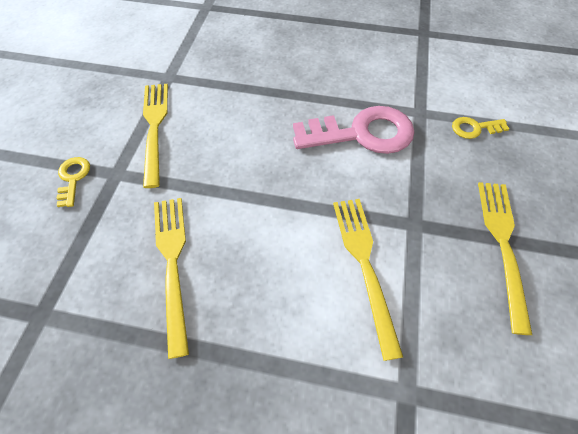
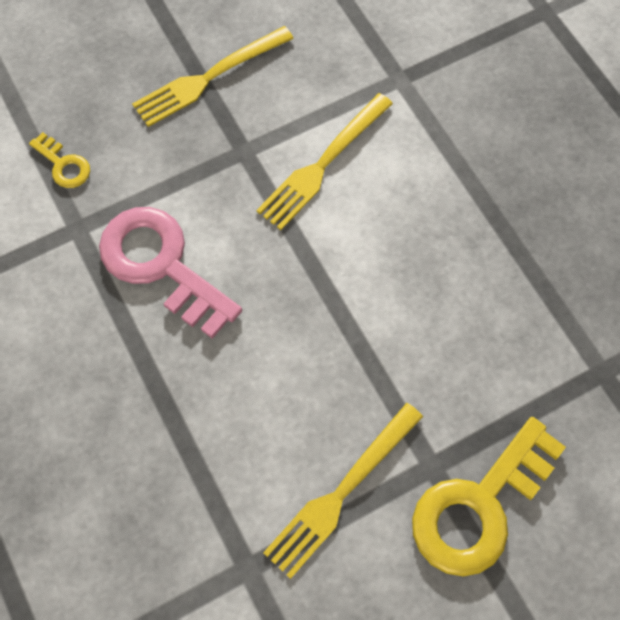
camera: 130 degrees left, 10 degrees up
yellow key [56,157,90,207] -> yellow key [412,417,566,577], size x2.15
yellow fork [154,198,189,359] -> none

